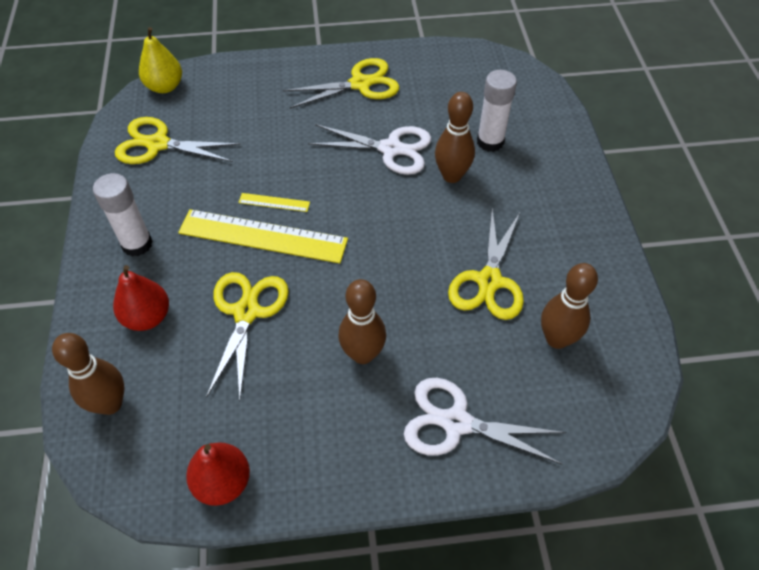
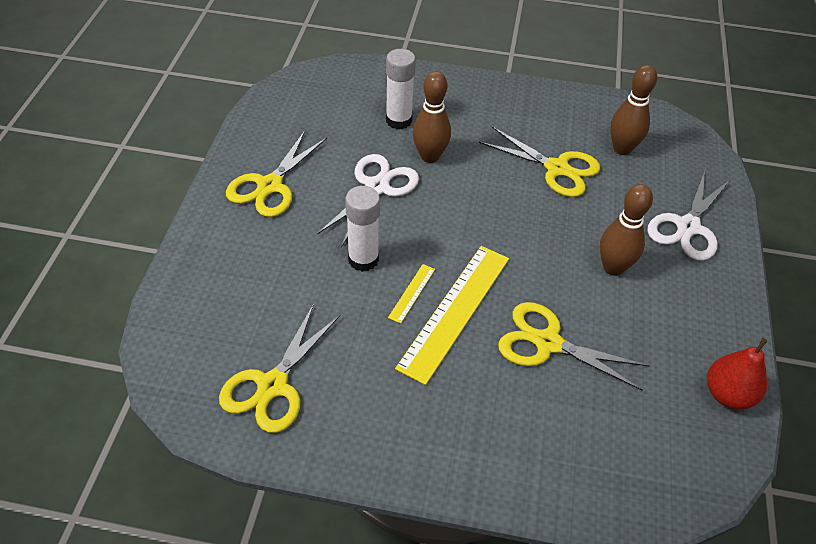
camera: 75 degrees left, 5 degrees down
brown bowling pin [52,333,124,415] -> none
white glue stick [93,173,153,257] -> white glue stick moved to [345,186,380,272]
red pear [113,265,169,331] -> none
yellow pear [139,27,182,93] -> none
yellow scissors [283,58,400,109] -> yellow scissors turned 150 degrees counterclockwise [226,131,327,217]

